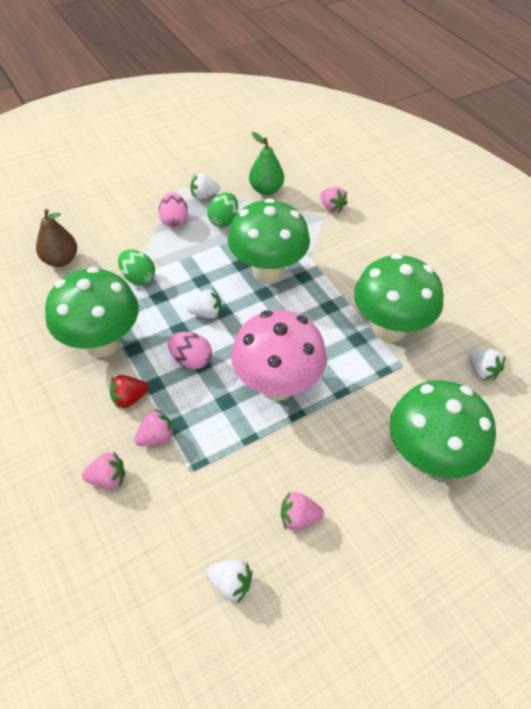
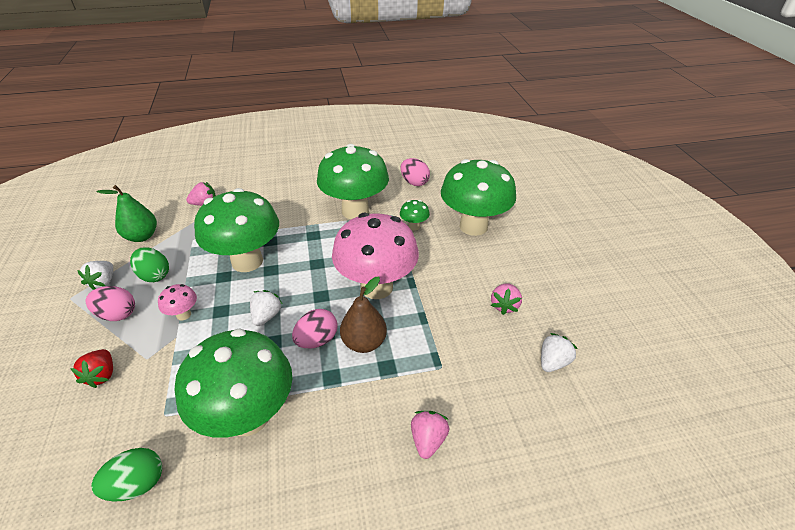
camera: 70 degrees left, 10 degrees down
brown pear [36,209,77,267] -> brown pear moved to [340,277,387,353]
red strawberry [110,375,149,409] -> red strawberry moved to [70,349,113,388]
green egg [118,250,155,285] -> green egg moved to [91,448,162,502]
pink strawberry [134,409,175,446] -> none
white strawberry [469,349,506,380] -> pink egg [401,158,430,186]
none -> pink mushroom [158,284,197,320]
none -> green mushroom [400,200,430,231]

